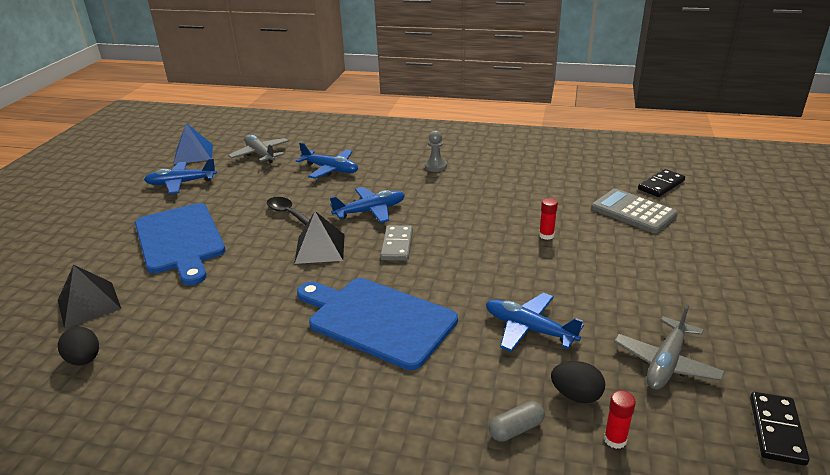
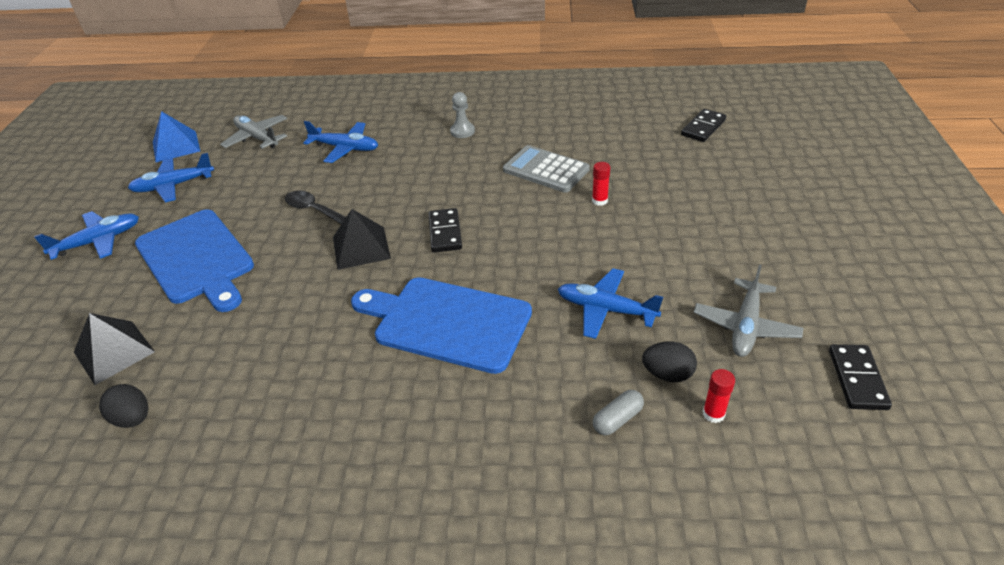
camera: 10 degrees left, 10 degrees up
blue plane [330,187,405,223] -> blue plane moved to [34,211,139,260]
grey domino [380,225,413,261] -> black domino [428,208,462,253]
grey calculator [591,188,678,233] -> grey calculator moved to [503,145,590,193]

